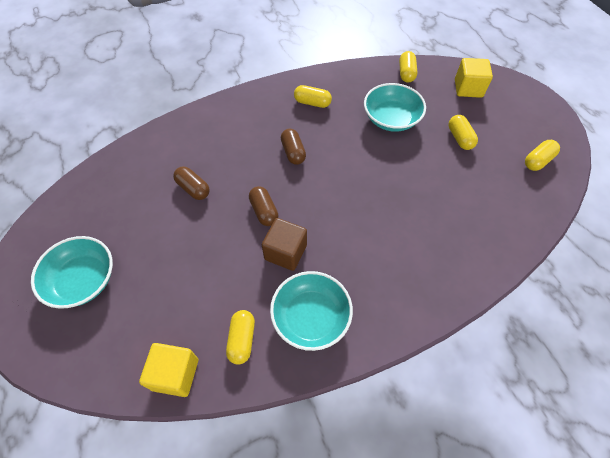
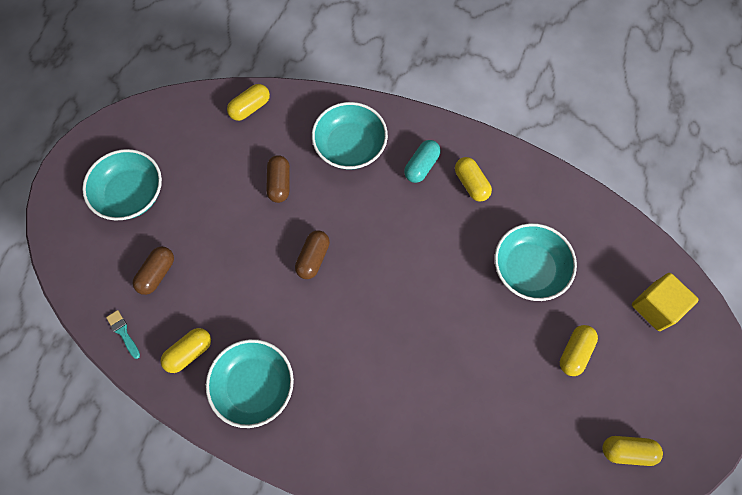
camera: 45 degrees right, 10 degrees up
yellow cube [139,343,198,397] -> turquoise brush [106,310,140,359]
brown cube [262,218,307,271] -> none
brown capsule [281,129,306,165] -> brown capsule moved to [133,247,174,295]
yellow capsule [399,51,417,83] -> yellow capsule moved to [227,84,270,121]
none -> turquoise bowl [312,102,388,169]
none -> turquoise capsule [404,140,441,183]

